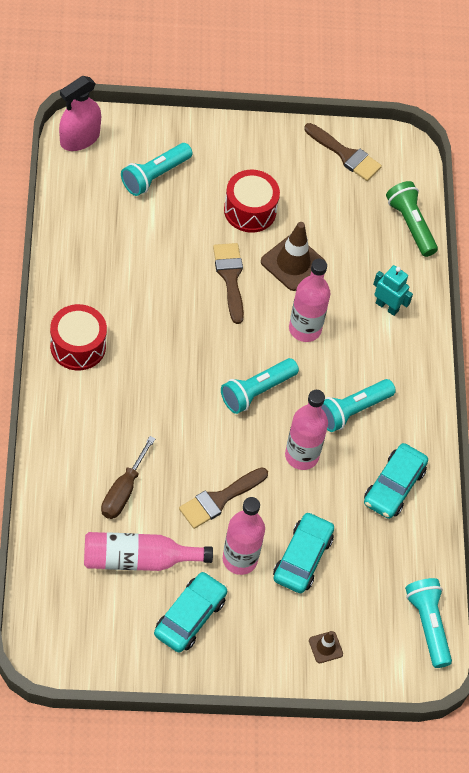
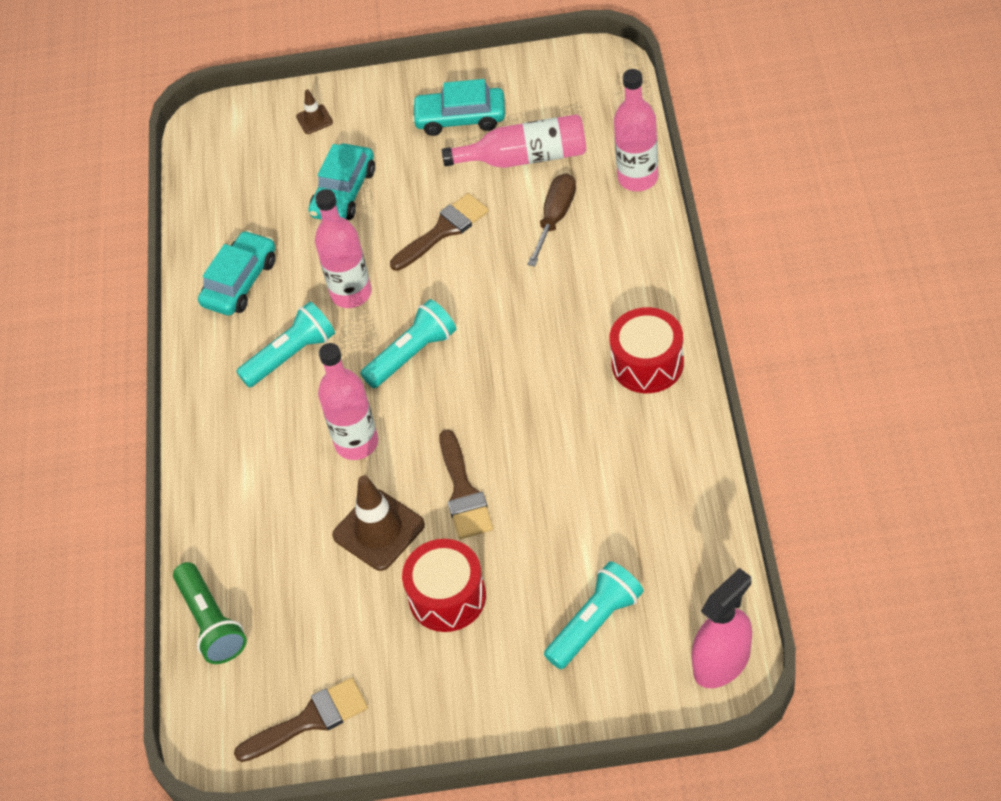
camera: 170 degrees left, 5 degrees down
turquoise car [154,571,227,653] -> turquoise car turned 60 degrees clockwise [412,79,505,136]
pink bottle [223,497,265,575] -> pink bottle moved to [614,69,658,191]
brown brush [304,123,382,181] -> brown brush turned 120 degrees clockwise [234,677,368,762]
turquoise robot [373,265,413,316] -> none
turquoise flashlight [405,578,452,668] -> none

